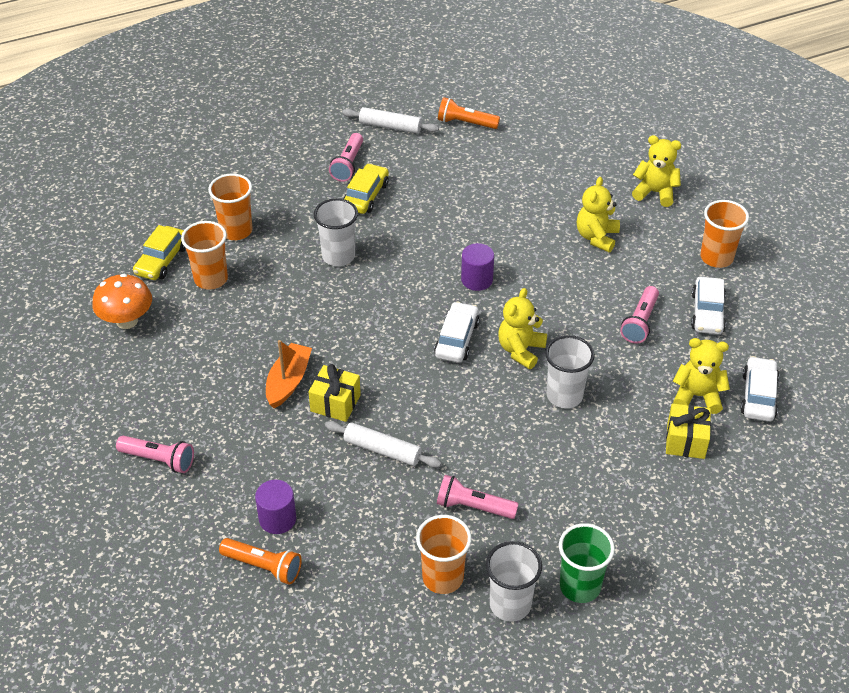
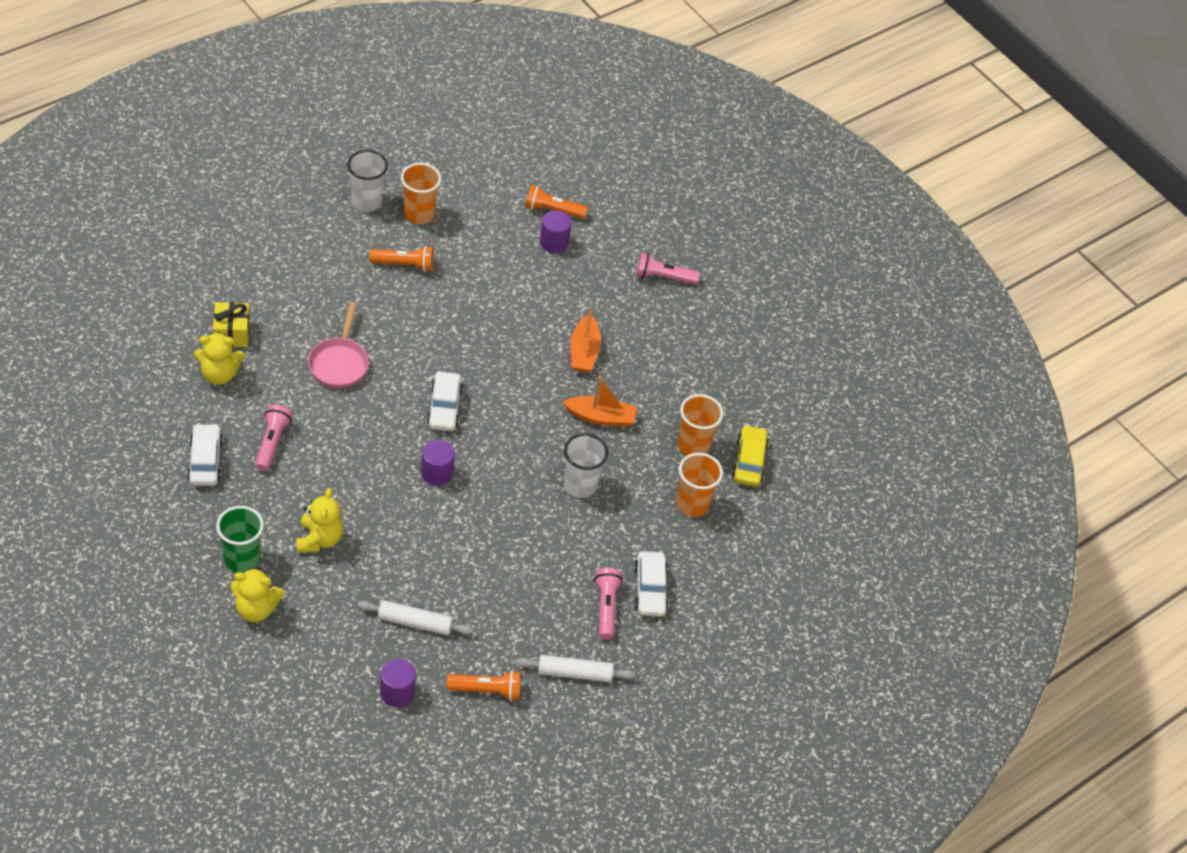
camera: 160 degrees right, 5 degrees up
orange mushroom [92,274,152,329] -> none
yellow gift [308,364,361,422] -> none
white rolling pin [325,421,441,468] -> white rolling pin moved to [357,600,474,635]
yellow car [343,163,389,214] -> none
pink flashlight [437,475,519,519] -> orange flashlight [369,246,434,272]
yellow teddy bear [498,288,547,369] -> none
white cup [545,335,595,408] -> pink pan [308,302,369,388]
green cup [559,523,615,603] -> green cup moved to [216,506,264,573]
orange cup [700,200,749,268] -> none
white car [740,356,779,422] -> white car moved to [634,551,669,617]
none -> purple cylinder [380,659,416,707]
none -> orange boat [563,376,637,427]

